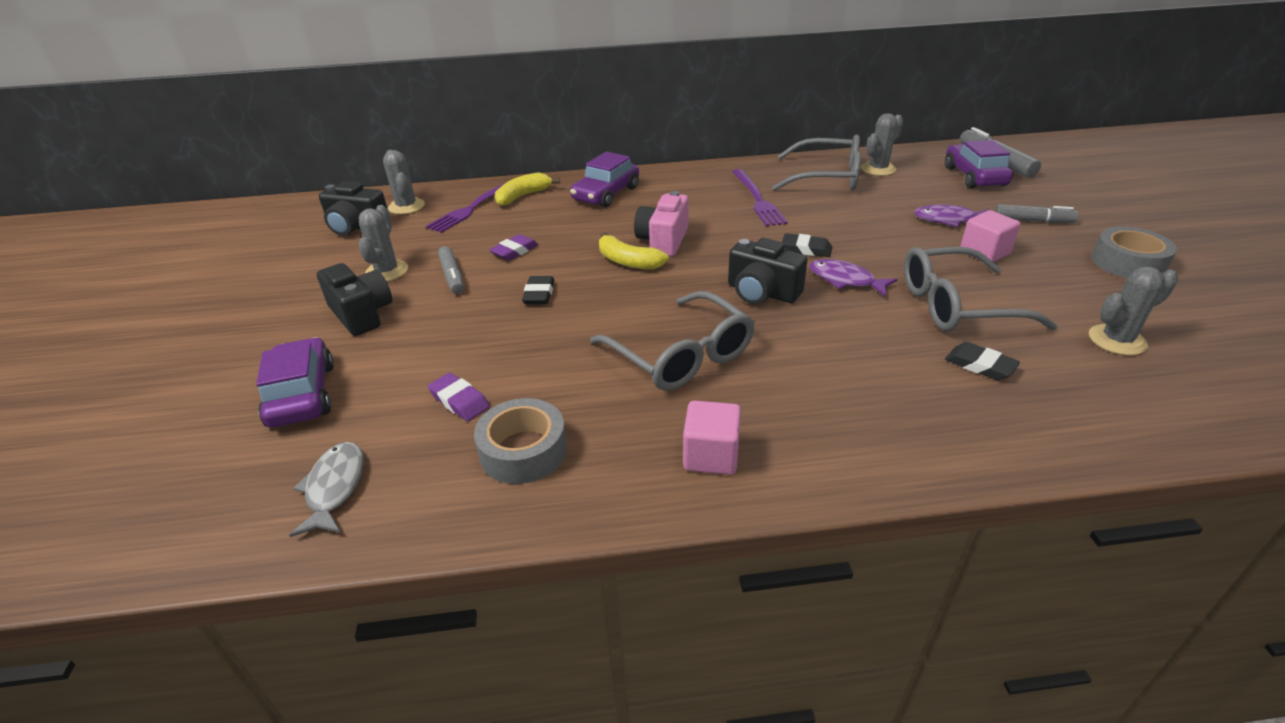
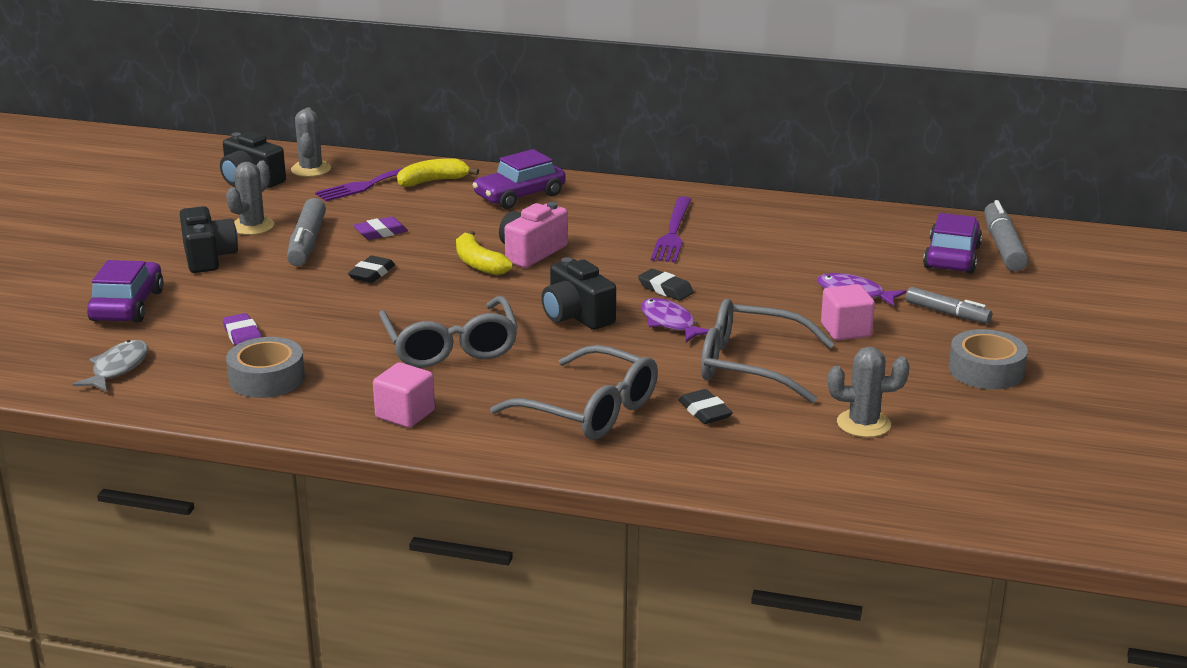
camera: 20 degrees right, 10 degrees down
grey marker [438,246,464,294] -> grey marker [287,198,326,266], size x1.50
grey glasses [772,135,861,191] -> grey glasses moved to [490,345,658,440]
grey cactus [861,113,903,176] -> none

